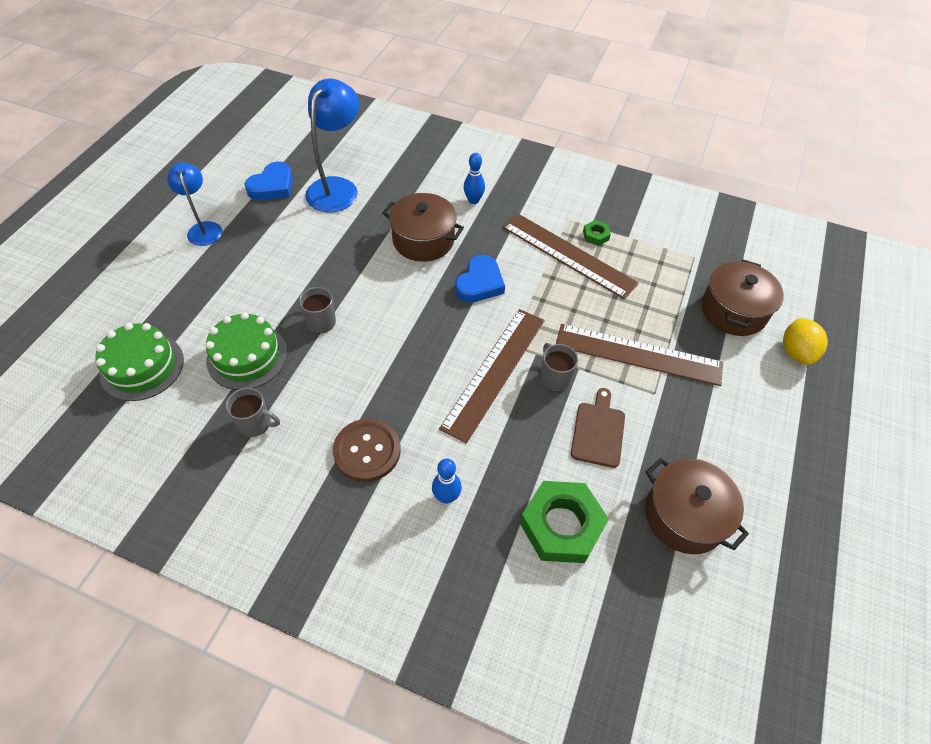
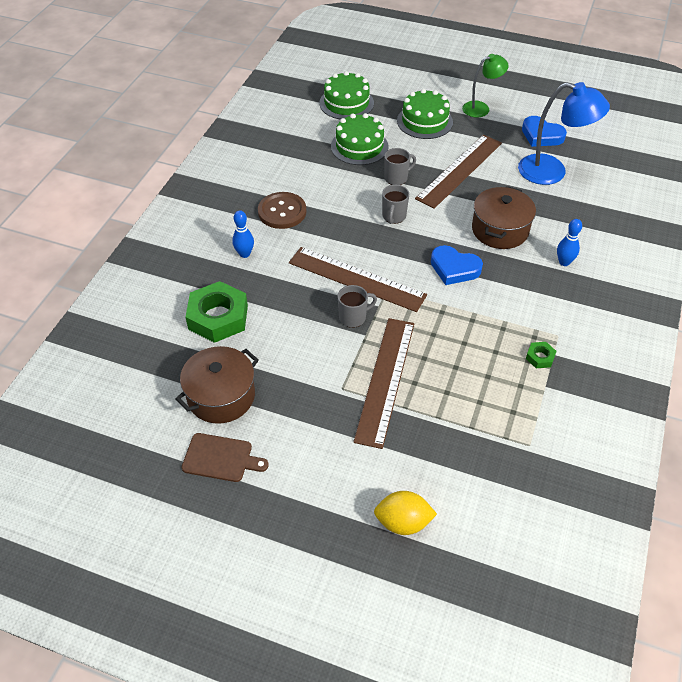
camera: 90 degrees right, 5 degrees down
blue lamp [167,163,222,246] -> green lamp [462,54,508,117]
grey mug [225,388,280,437] -> grey mug moved to [382,185,409,224]
brown ruler [502,213,639,299] -> brown ruler moved to [415,135,502,209]
brown cutting board [571,388,625,468] -> brown cutting board moved to [181,433,269,482]
brown pot [701,259,784,336] -> none
none -> green cake [397,89,453,139]

